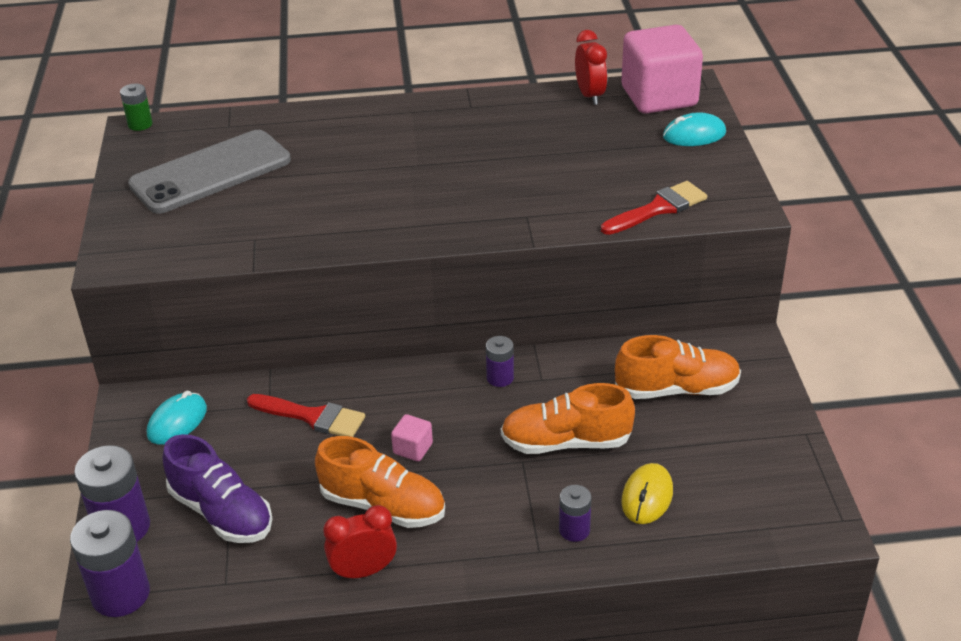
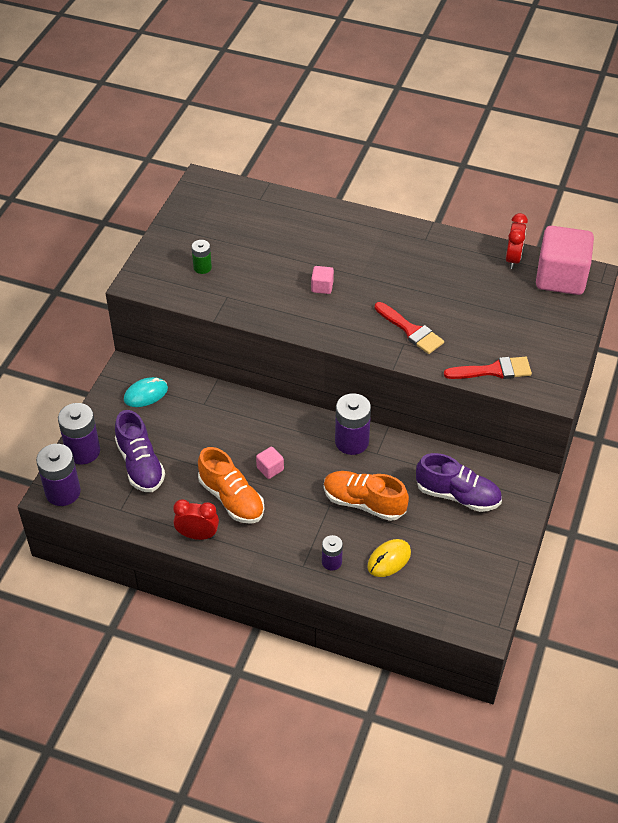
camera: 25 degrees right, 10 degrees up
green battery [120,84,153,131] -> green battery moved to [191,240,212,274]
grey phone [128,130,291,214] -> none
red brush [247,394,365,437] -> red brush moved to [375,302,444,354]
purple battery [486,336,514,387] -> purple battery [335,393,371,455], size x1.80
orange shoe [615,335,741,399] -> purple shoe [416,453,502,512]
turquoise mouse [663,112,726,146] -> none
none -> pink cube [311,266,334,294]

